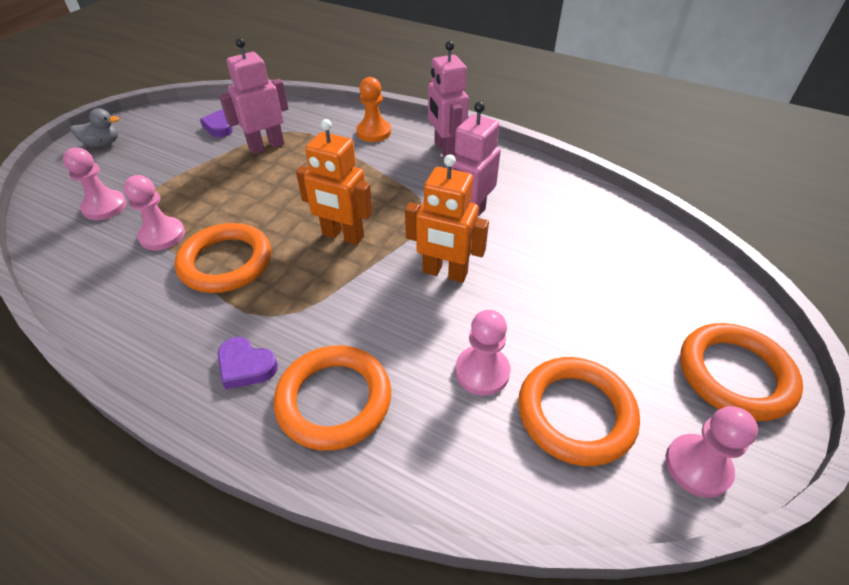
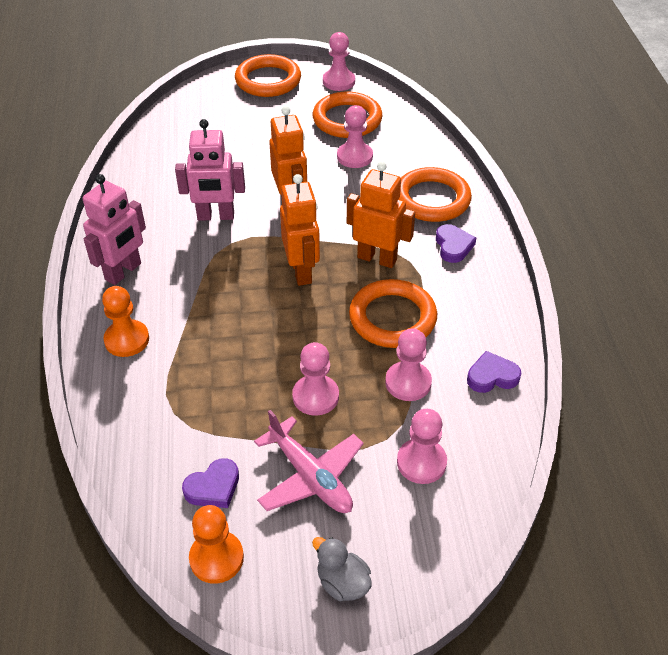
camera: 125 degrees left, 0 degrees up
pink robot [219,38,288,154] -> none
none -> orange pawn [189,505,244,584]
none -> pink plane [254,410,364,513]
none -> pink pawn [292,342,339,416]
none -> orange robot [347,162,415,268]
none -> purple heart [467,351,521,393]

